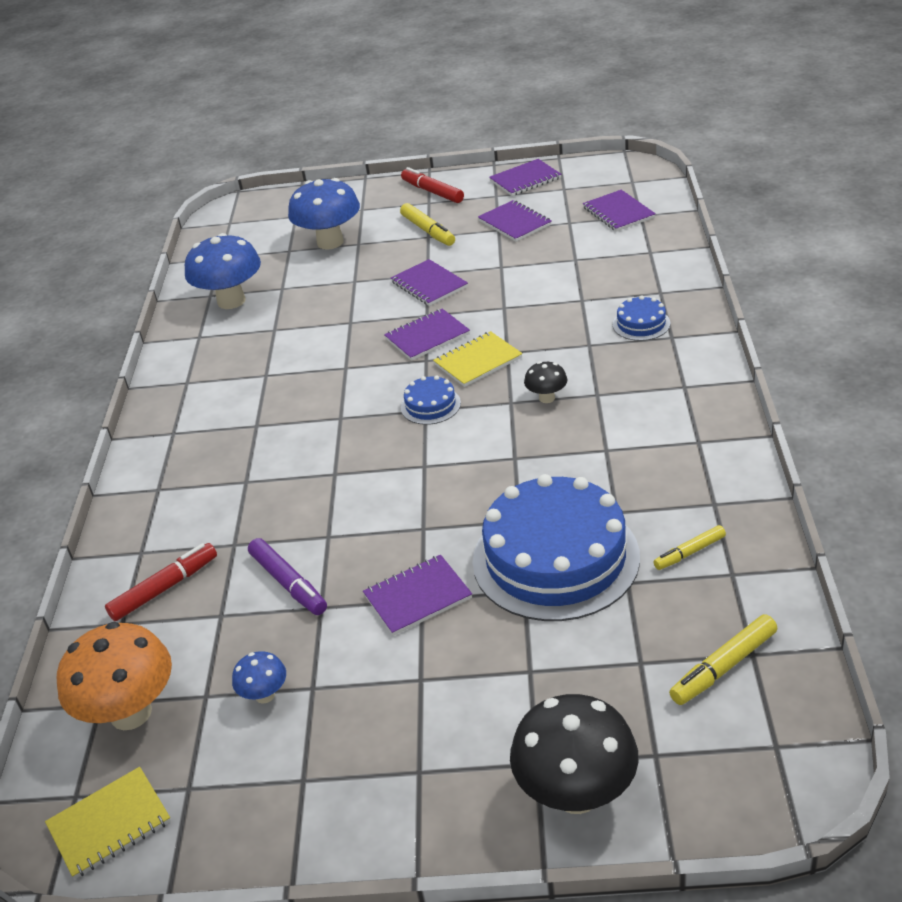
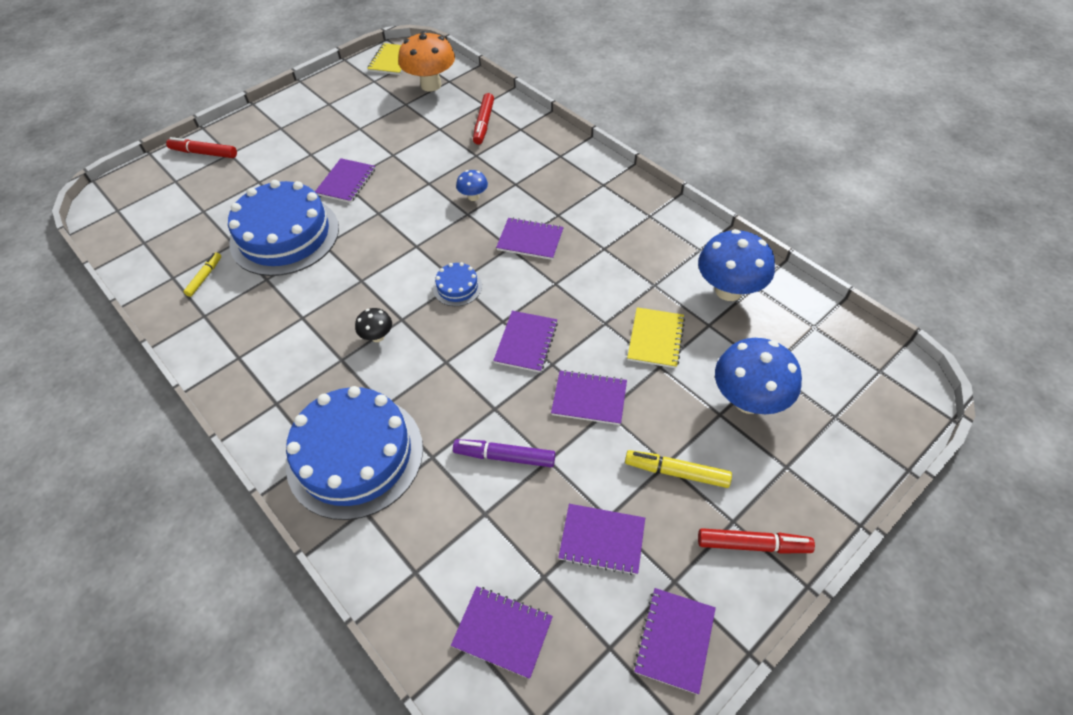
camera: 135 degrees right, 15 degrees up
blue mushroom [232,651,286,704] -> blue mushroom moved to [456,170,488,201]
purple marker [248,538,327,615] -> purple marker moved to [453,439,555,467]
yellow notebook [433,331,523,387] -> yellow notebook moved to [627,307,685,368]
black mushroom [510,694,638,814] -> red marker [166,137,237,158]
blue cake [613,296,670,341] -> blue cake [286,386,423,520], size x2.35
yellow marker [669,614,777,705] -> none
none -> purple notebook [496,218,564,260]

